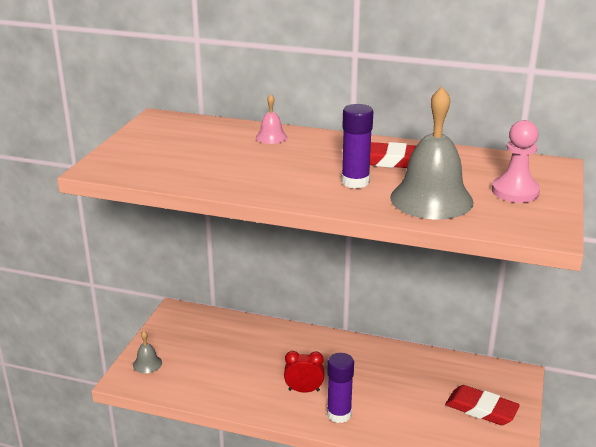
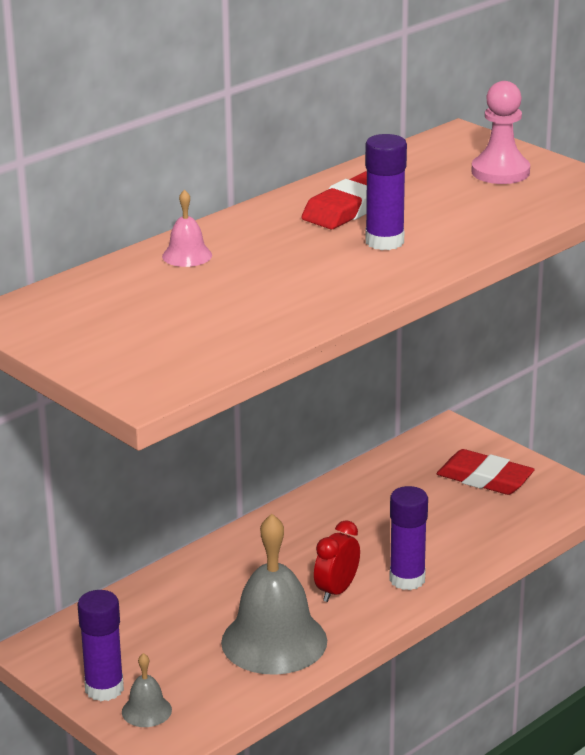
camera: 60 degrees left, 0 degrees up
grey bell [390,87,474,219] -> grey bell moved to [221,514,327,675]
red eraser [445,385,520,425] -> red eraser turned 60 degrees clockwise [437,449,535,495]
none -> purple glue stick [77,590,124,701]

